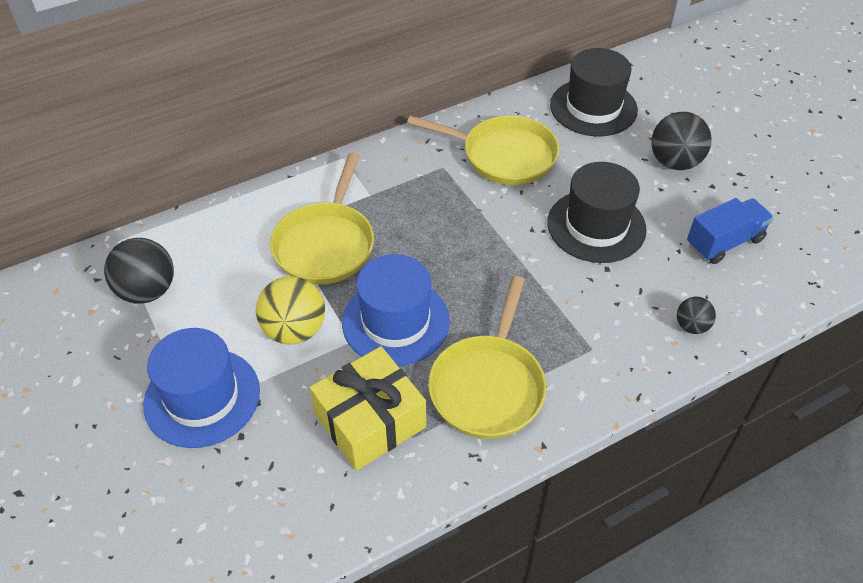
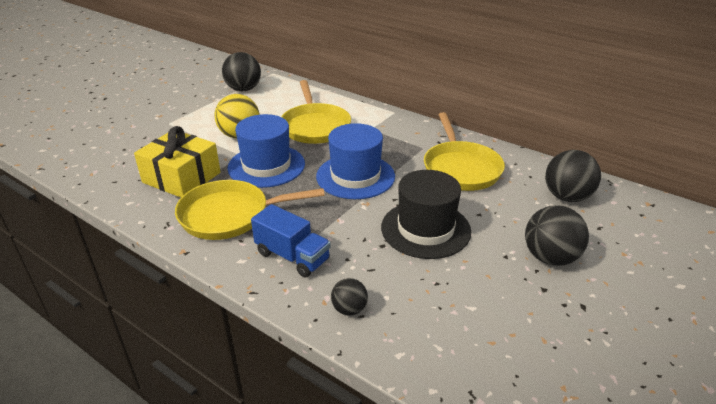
camera: 65 degrees right, 15 degrees down
blue hat [143,328,260,448] -> blue hat moved to [316,123,395,199]
yellow pan [270,153,374,285] -> yellow pan turned 90 degrees counterclockwise [281,80,351,144]
black hat [550,48,638,136] -> black ball [545,150,601,202]
blue truck [687,198,774,264] -> blue truck moved to [251,204,331,277]

